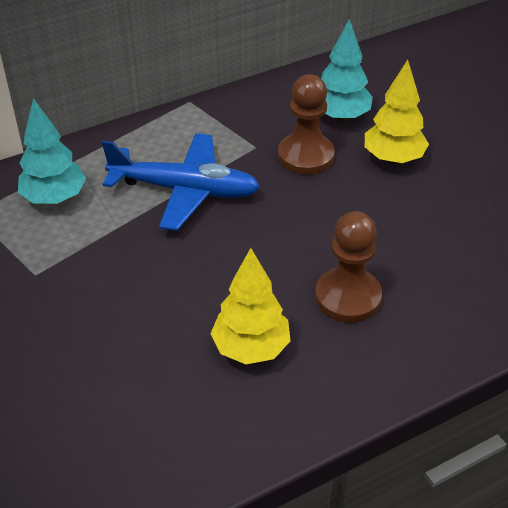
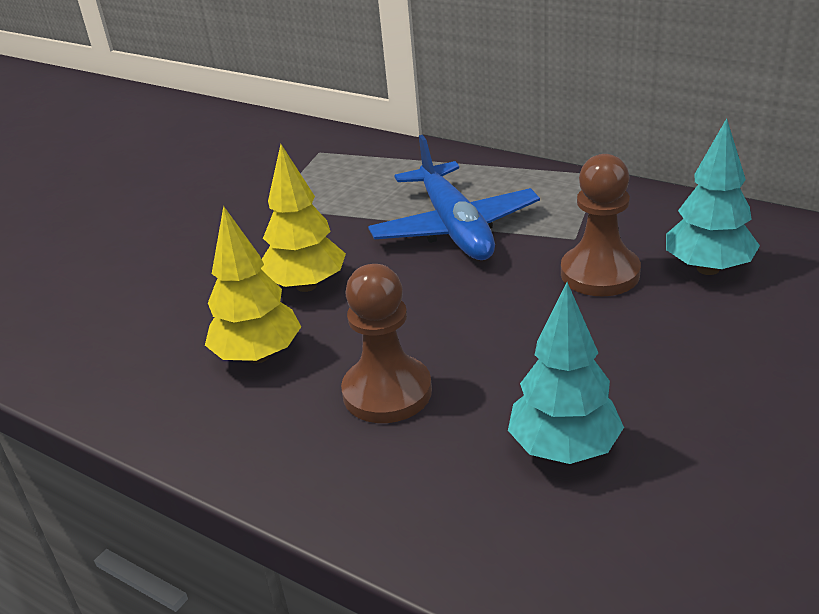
camera: 65 degrees right, 10 degrees down
turquoise tree [18,98,86,204] -> turquoise tree moved to [508,282,624,464]
yellow tree [365,59,429,164] -> yellow tree moved to [261,144,346,292]

